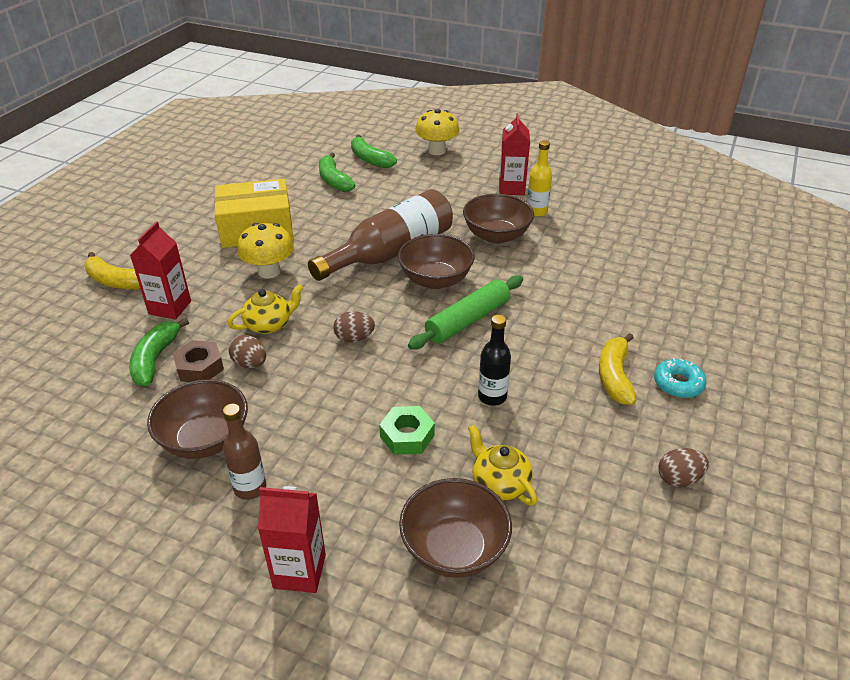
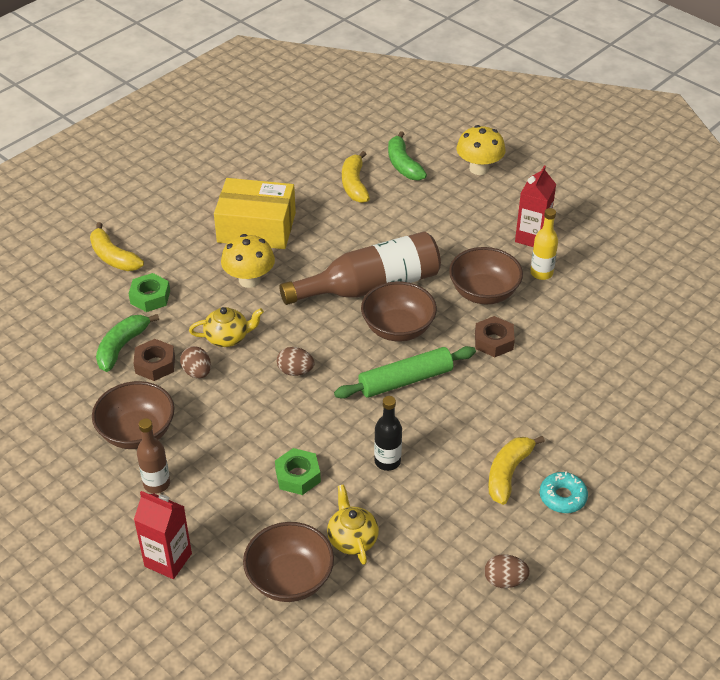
camera: 20 degrees right, 5 degrees up
red carton [130,221,191,320] -> green nut [129,273,170,312]
green banana [319,153,356,192] -> yellow banana [342,151,370,203]
none -> brown nut [475,316,515,357]

